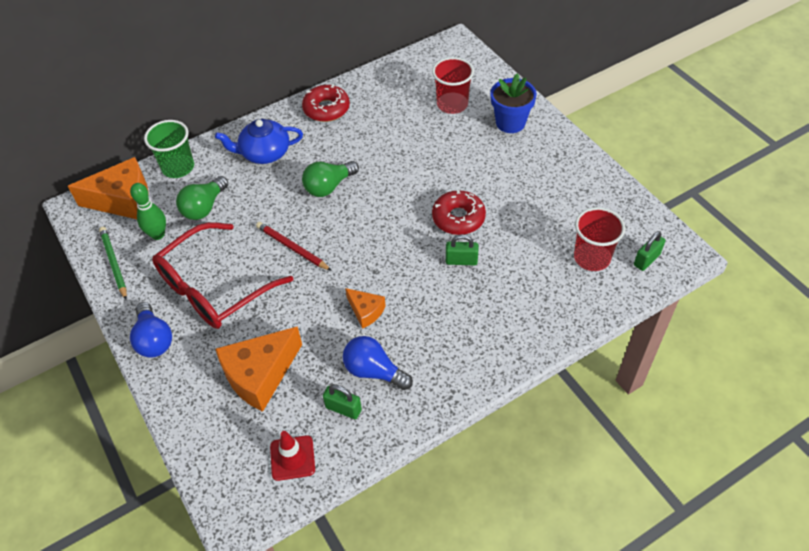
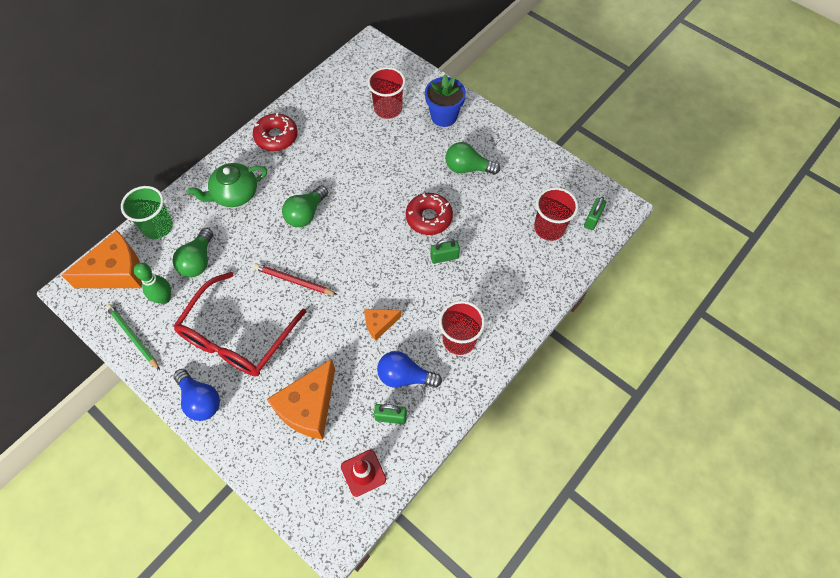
camera: 20 degrees left, 10 degrees up
blue teapot [215,119,303,164] -> green teapot [187,163,267,207]
orange cheese [345,288,386,329] -> orange cheese turned 135 degrees clockwise [364,309,401,341]
none -> red cup [439,301,485,355]
none -> green light bulb [445,142,500,174]

